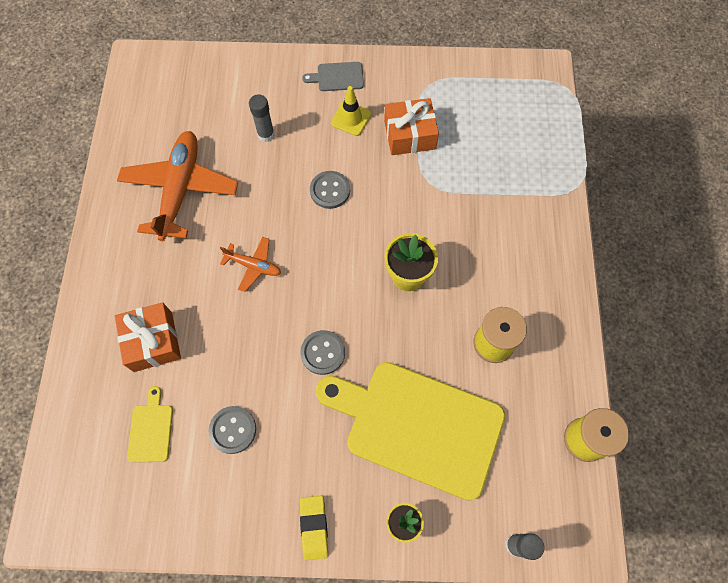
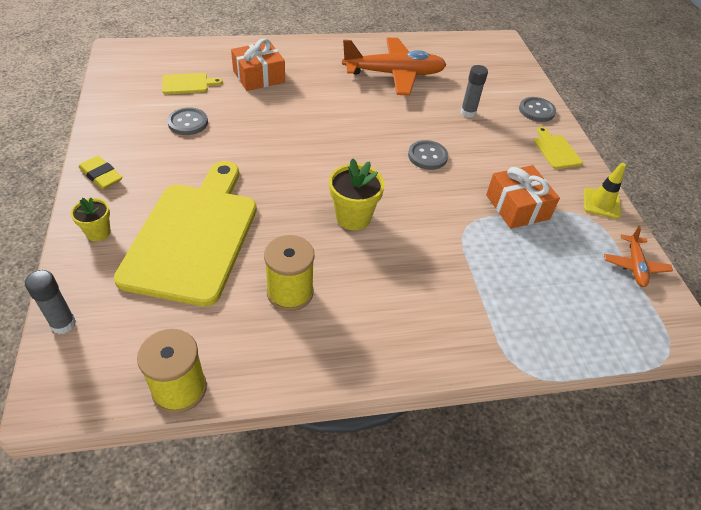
camera: 75 degrees right, 20 degrees down
orange plane [220,237,281,292] -> orange plane moved to [604,226,673,287]
grey button [300,330,345,375] -> grey button moved to [519,97,556,122]
yellow eraser [300,496,328,560] -> yellow eraser turned 60 degrees clockwise [78,156,123,189]
grey cutting board [302,62,364,91] -> yellow cutting board [534,127,583,169]
yellow traffic cone [331,86,371,136] -> yellow traffic cone moved to [584,163,626,219]

